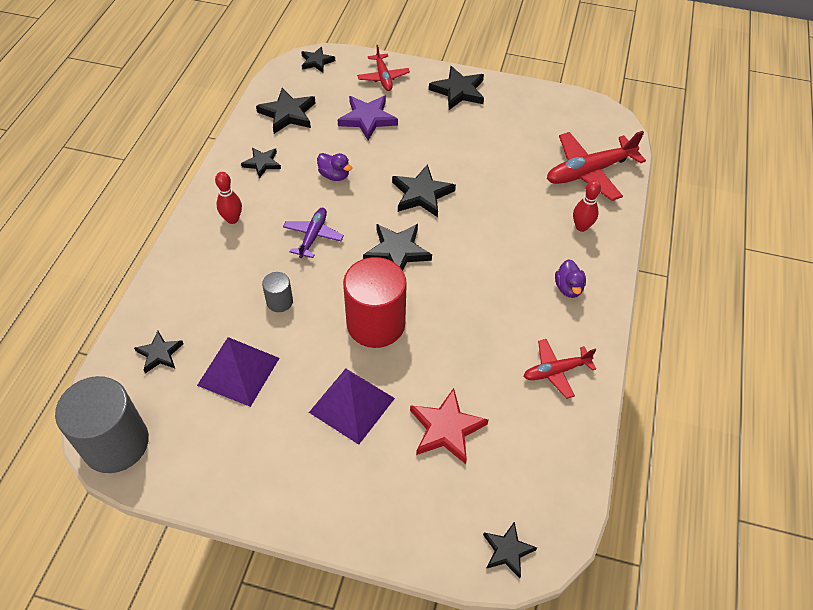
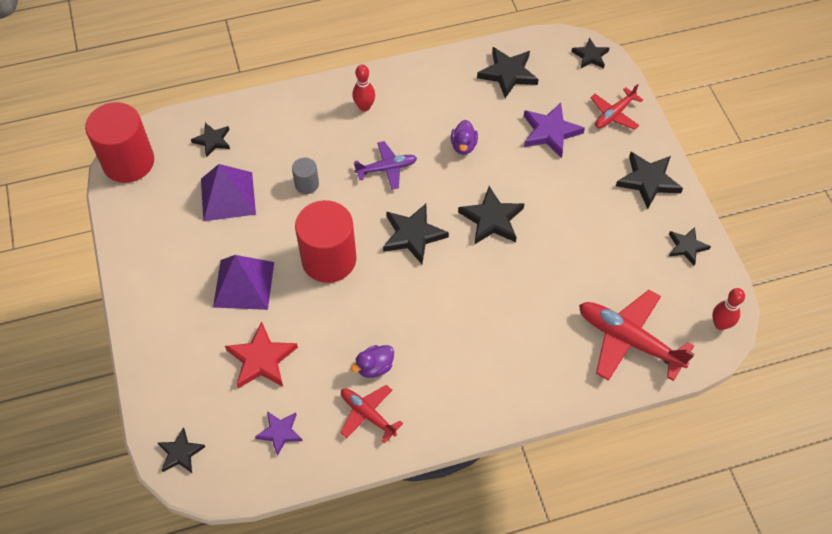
camera: 60 degrees right, 5 degrees up
grey cylinder [55,376,149,473] -> red cylinder [85,102,154,183]
black star [241,147,281,178] -> black star moved to [669,227,711,265]
purple duck [555,259,586,298] -> purple duck moved to [351,345,394,378]
red bowling pin [573,180,601,232] -> red bowling pin moved to [712,288,745,330]
none -> purple star [255,411,303,456]

